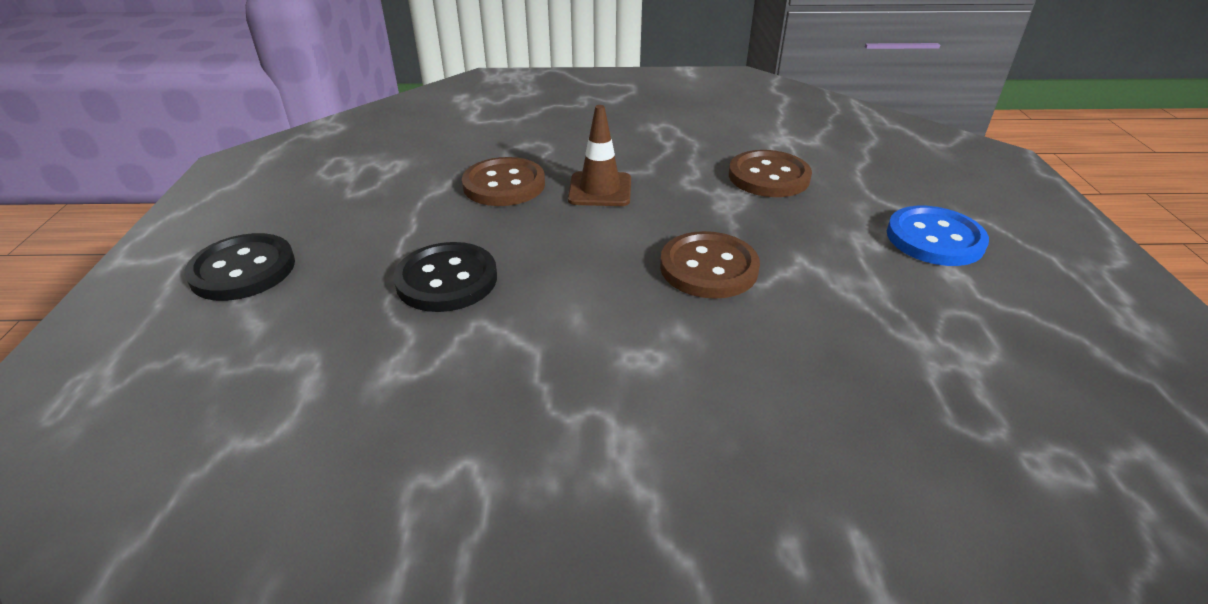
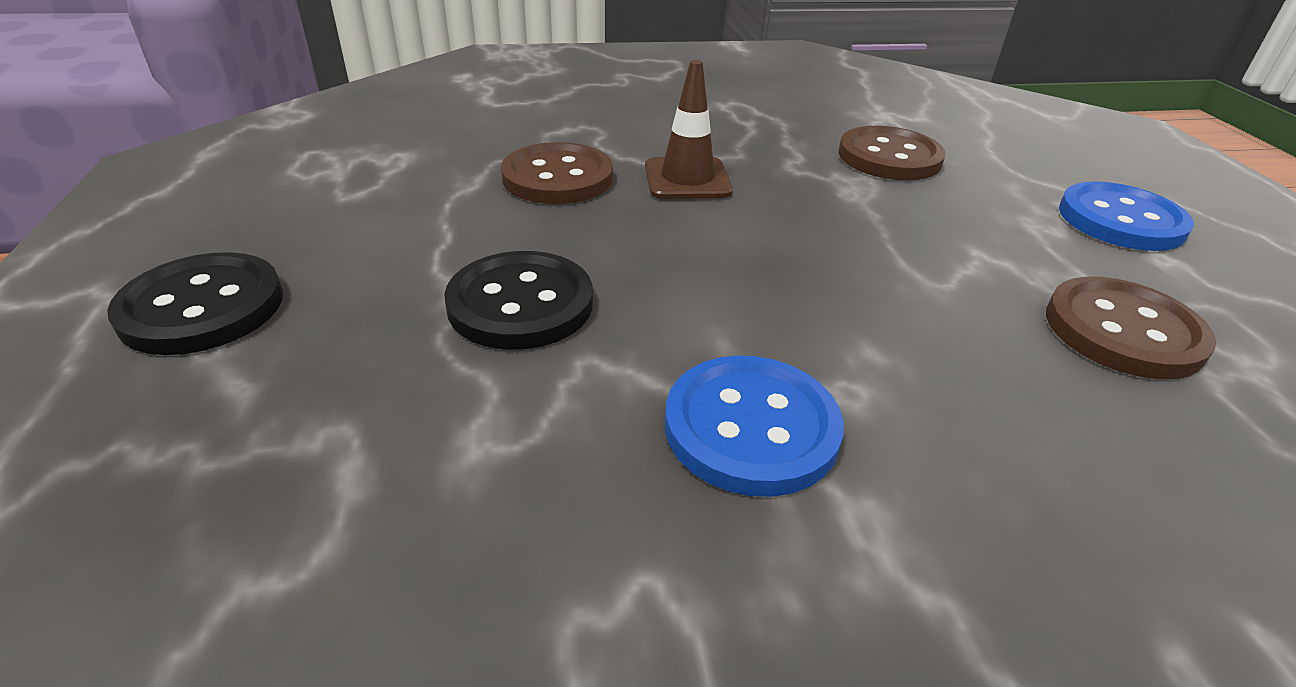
camera: 10 degrees left, 0 degrees up
brown button [660,231,760,299] -> brown button moved to [1046,277,1216,379]
none -> blue button [665,356,844,497]

